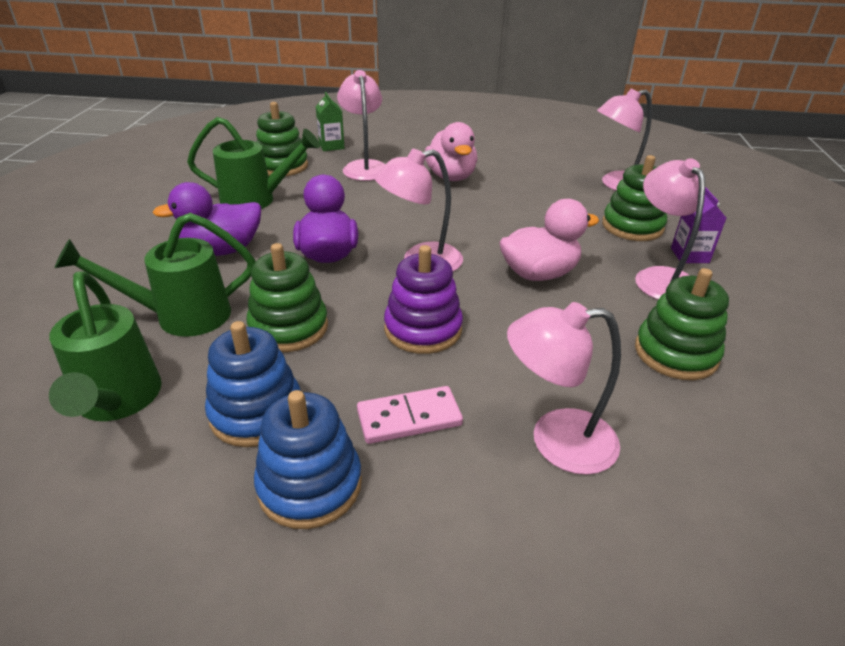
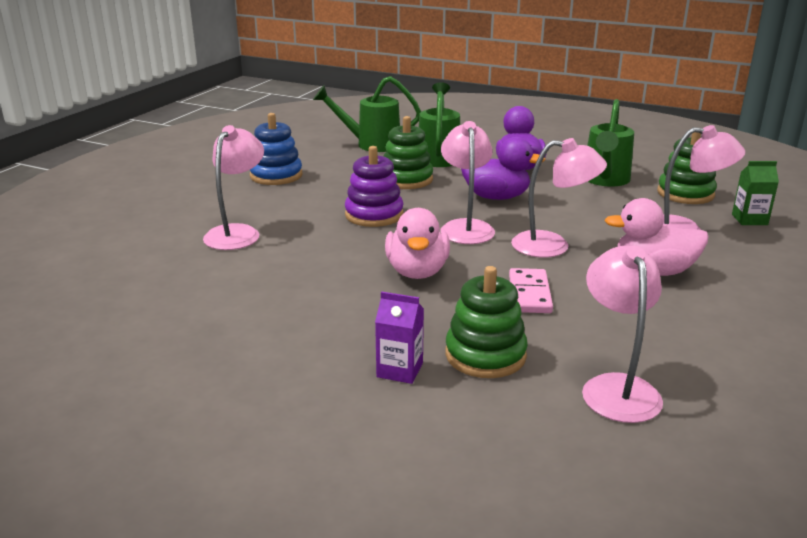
camera: 110 degrees right, 10 degrees down
blue stacking toy [205,321,301,447] -> none
pink domino [357,386,463,444] -> pink domino moved to [509,268,553,313]
pink lamp [635,158,705,300] -> pink lamp moved to [511,138,607,257]
green stacking toy [635,268,729,380] -> none

